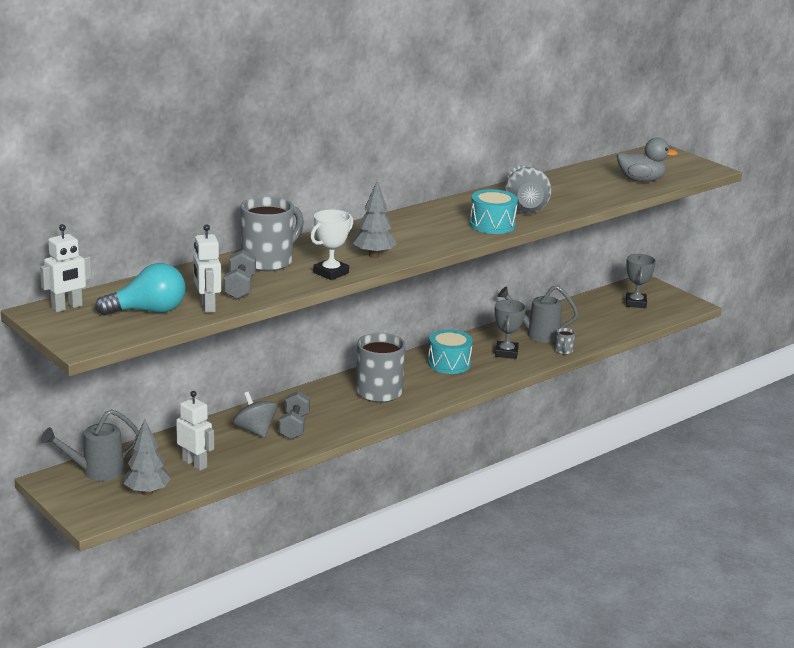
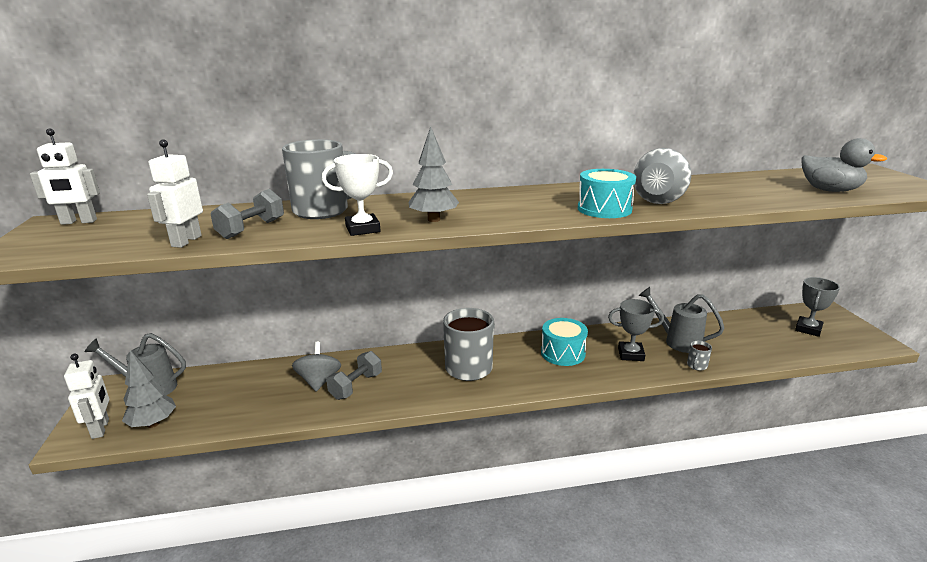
camera: 30 degrees right, 0 degrees up
turquoise light bulb [95,263,186,316] -> none
white robot [176,391,214,471] -> white robot moved to [64,354,109,439]
grey trophy [495,300,526,359] -> grey trophy turned 60 degrees clockwise [608,299,664,361]

